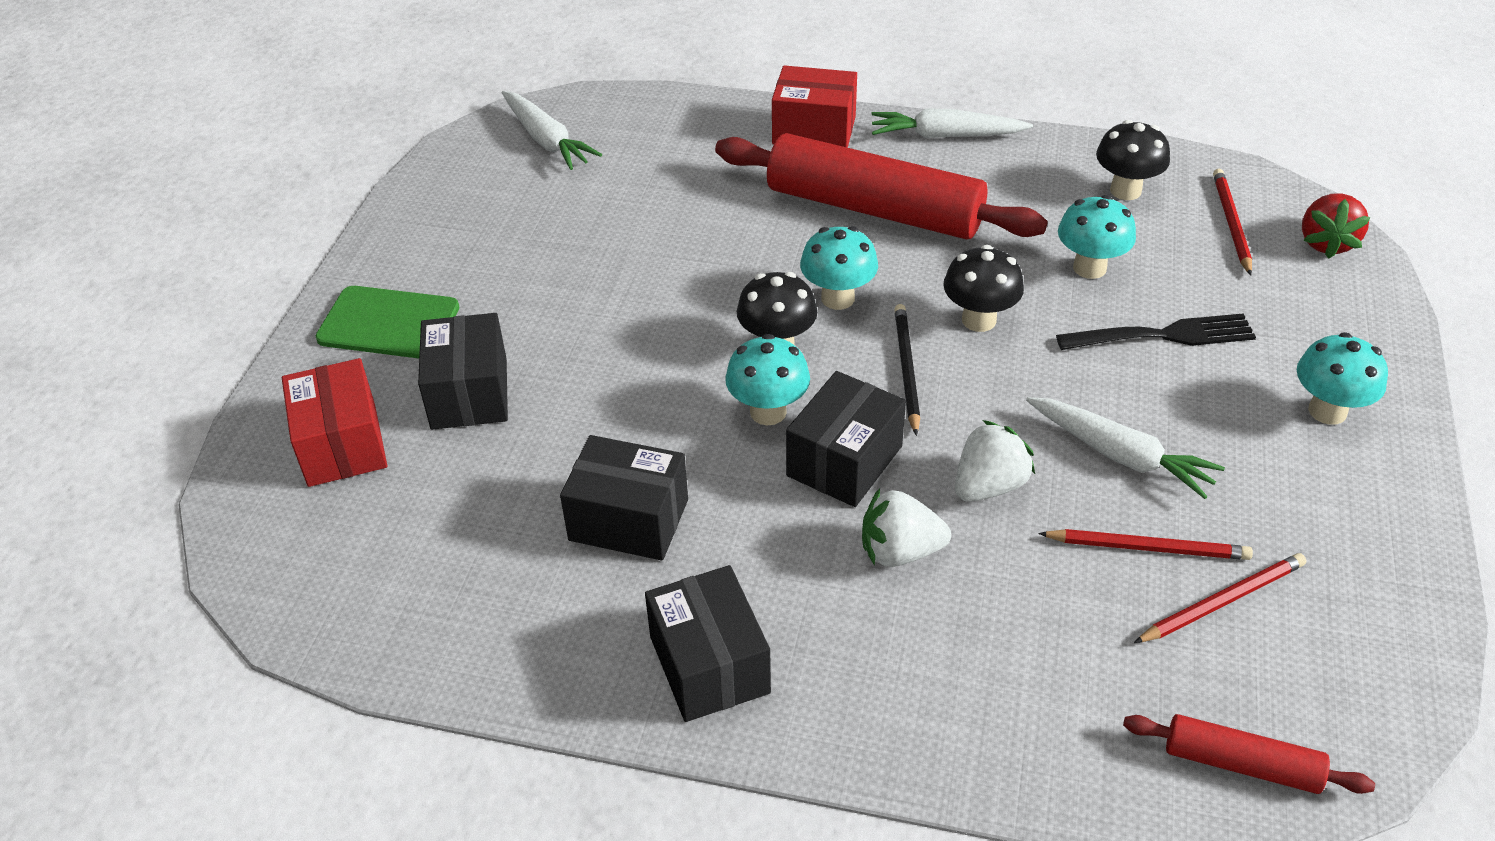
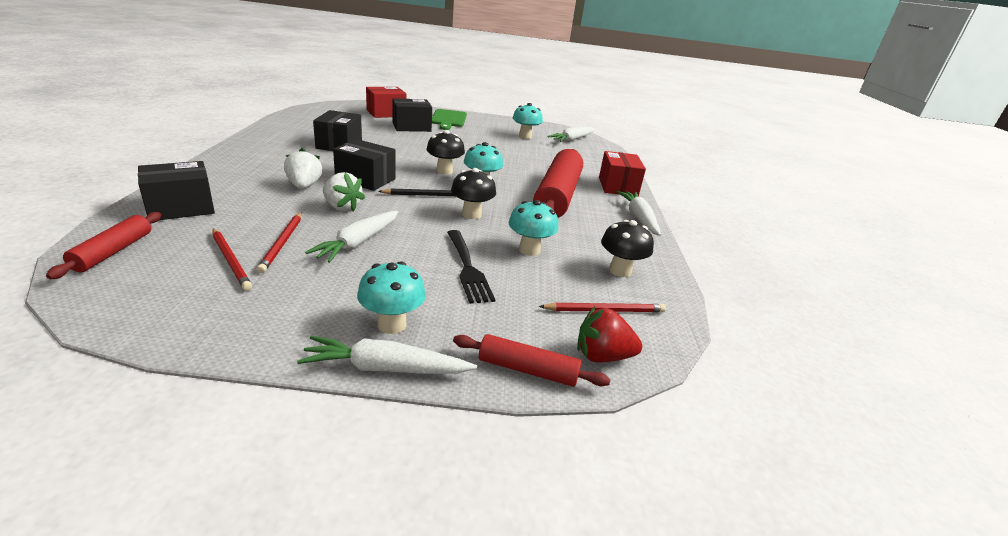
camera: 75 degrees right, 15 degrees down
black box [645,565,771,722] -> black box moved to [138,161,215,220]
turquoise mushroom [725,334,810,426] -> turquoise mushroom moved to [513,103,543,139]
none -> white carrot [297,336,477,374]
none -> red rolling pin [453,334,611,387]

